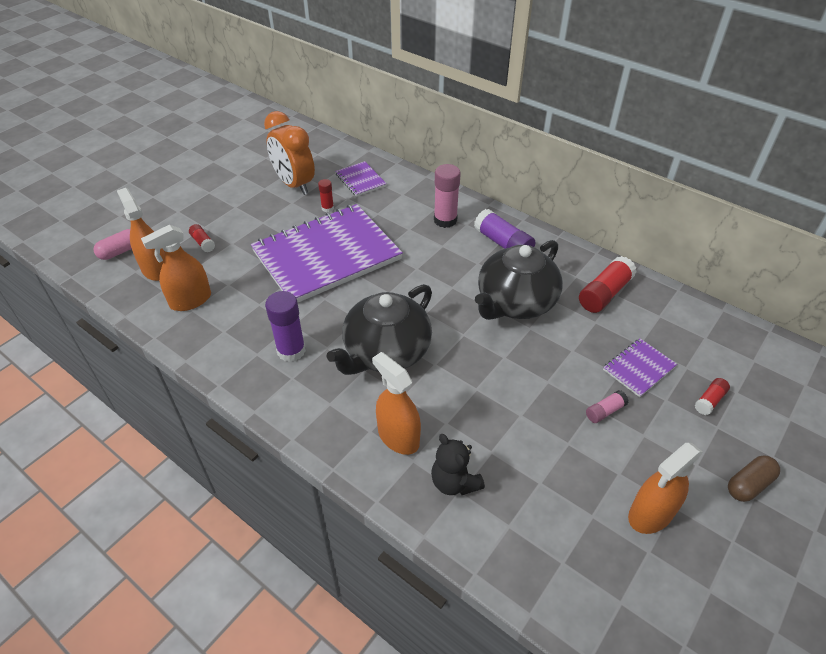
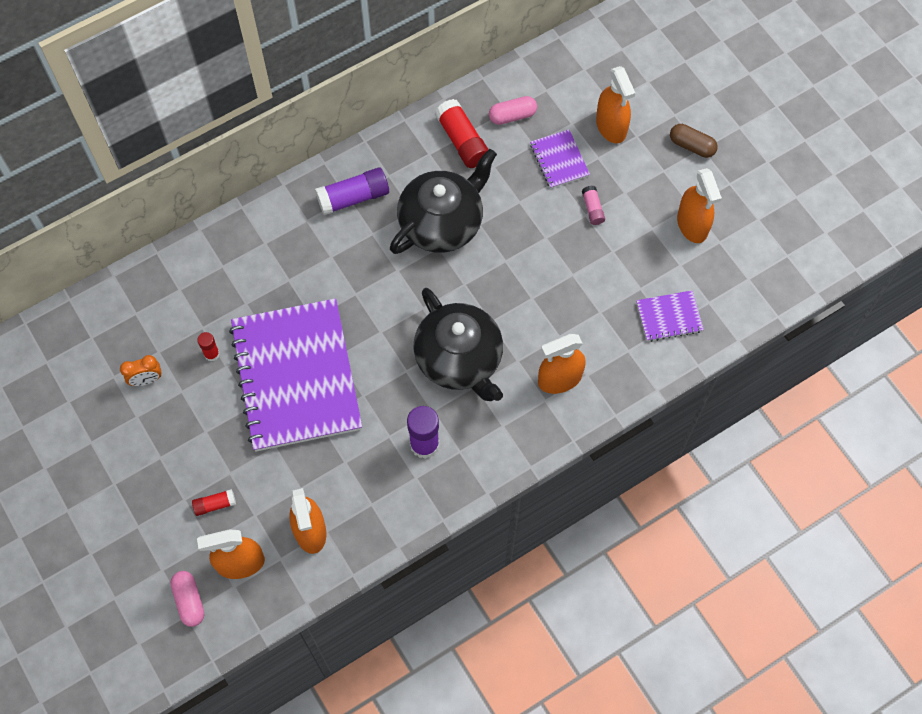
camera: 70 degrees left, 20 degrees up
orange clock [264,111,315,195] -> orange clock [120,355,162,386], size x0.48
purple notebook [335,161,387,197] -> purple notebook moved to [636,290,704,342]
black teddy bear [431,434,485,495] -> none
pink glue stick [434,164,461,228] -> none
black teapot [475,240,563,320] -> black teapot turned 105 degrees counterclockwise [390,149,497,254]
red glue stick [695,378,730,415] -> orange spray bottle [596,66,635,143]
brown capsule [728,455,780,502] -> brown capsule turned 45 degrees counterclockwise [670,124,718,158]
none -> pink capsule [489,96,537,125]

